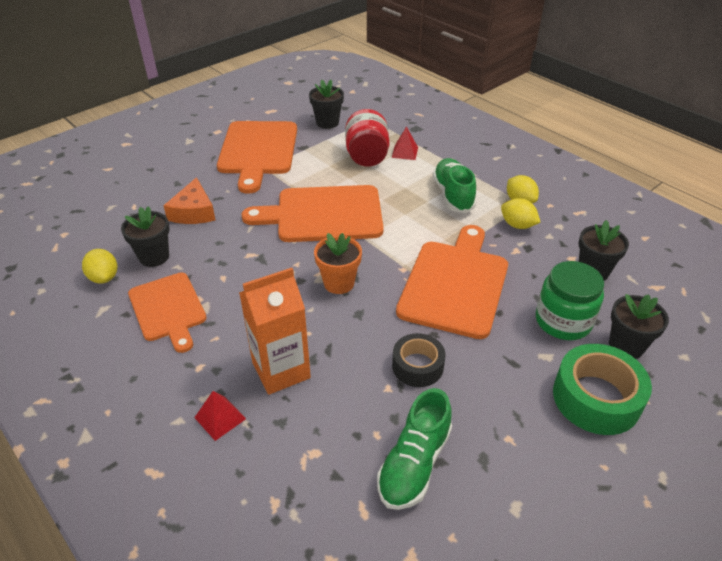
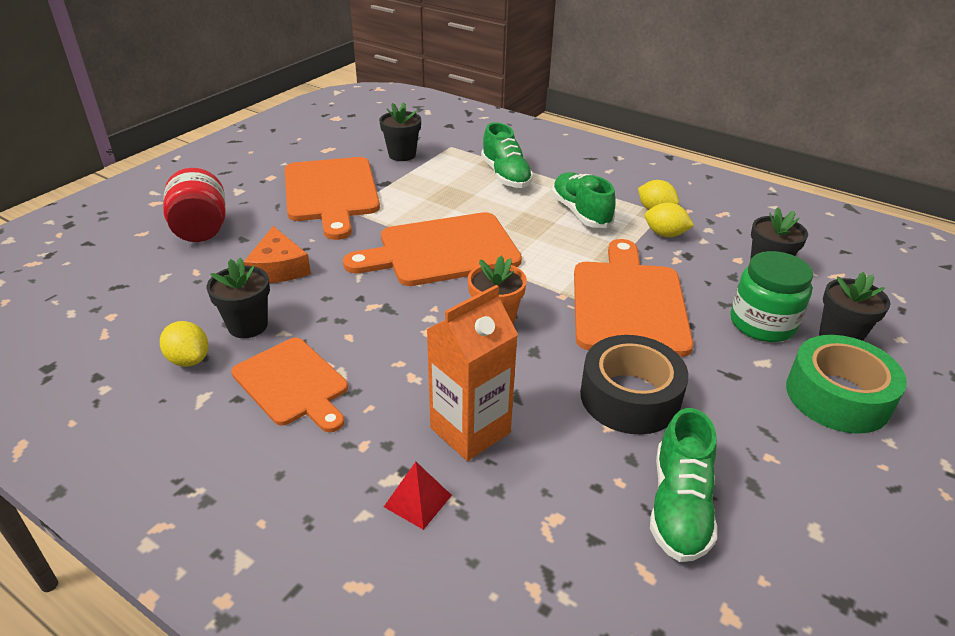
camera: 15 degrees left, 5 degrees down
red jar [345,109,390,166] -> red jar moved to [163,168,226,242]
red pyramid [392,126,418,160] -> green shoe [481,122,534,188]
black tape [392,333,445,387] -> black tape [580,335,689,435], size x1.58

